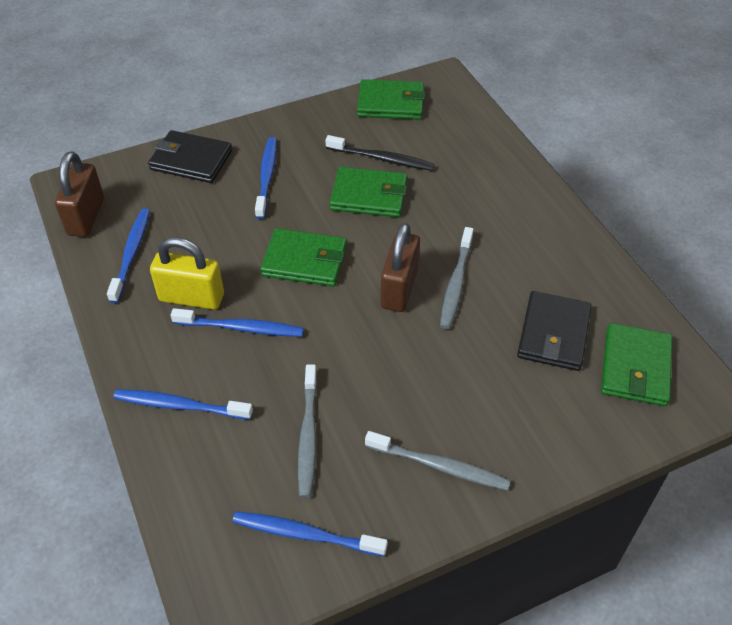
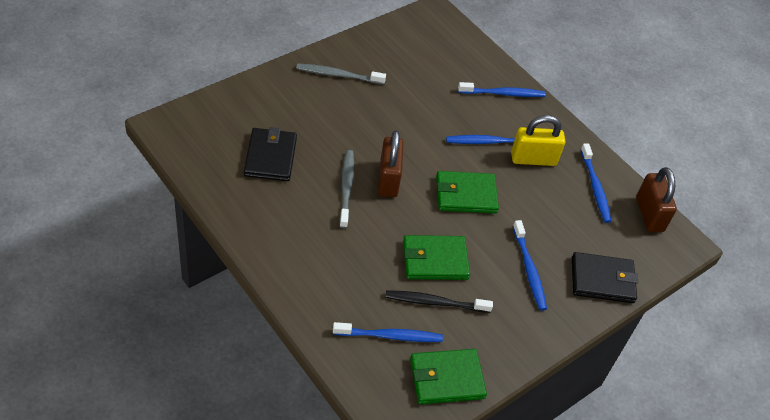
camera: 160 degrees right, 0 degrees up
blue toothbrush [232,511,388,556] -> blue toothbrush moved to [333,322,443,342]
grey toothbrush [298,365,317,498] -> none
green wallet [601,323,672,406] -> none

